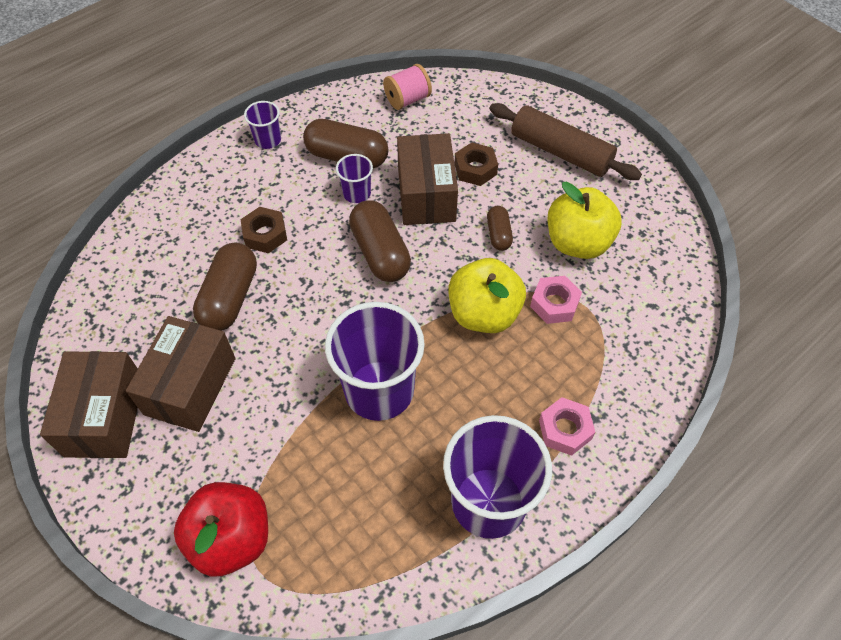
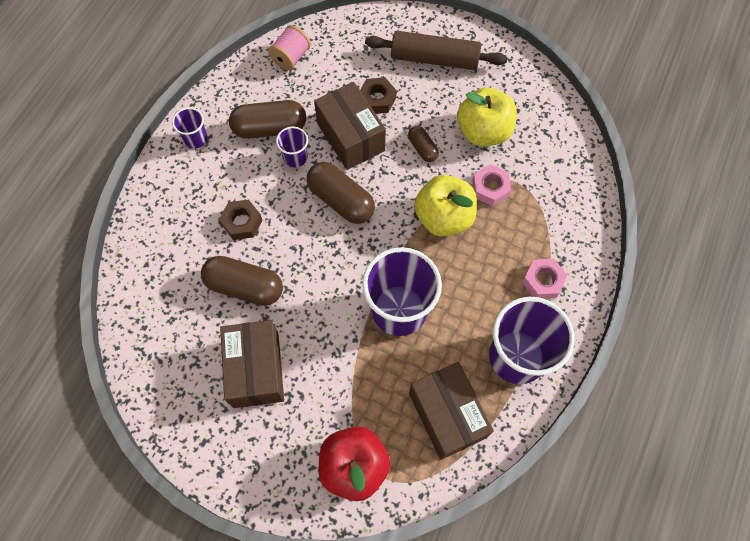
camera: 25 degrees left, 10 degrees up
brown box [40,351,138,458] -> brown box moved to [409,362,494,460]
brown capsule [193,243,257,331] -> brown capsule turned 60 degrees counterclockwise [201,256,283,306]

